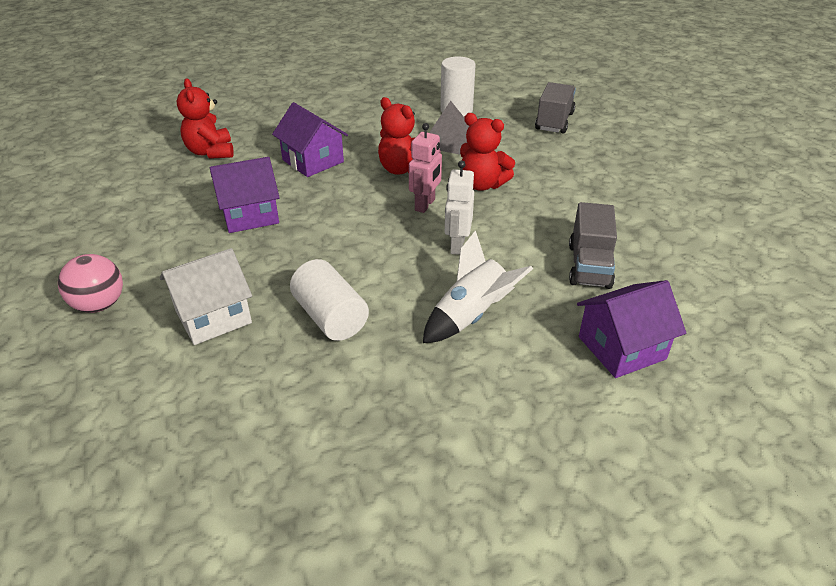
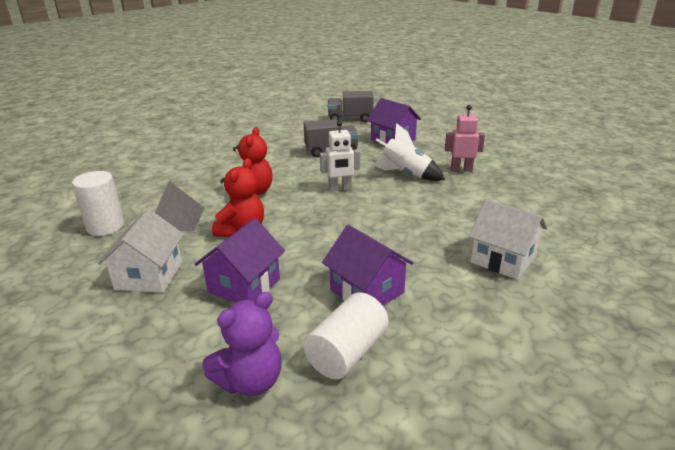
camera: 110 degrees left, 10 degrees down
pink ball [58,254,123,313] -> none
red teddy bear [177,78,234,159] -> purple teddy bear [202,292,282,396]
white cylinder [290,259,369,341] -> white cylinder moved to [303,292,389,379]
pink robot [409,123,442,213] -> pink robot moved to [445,105,485,172]
grey truck [535,82,576,134] -> grey truck moved to [328,91,374,122]
none -> white house [97,209,184,293]

